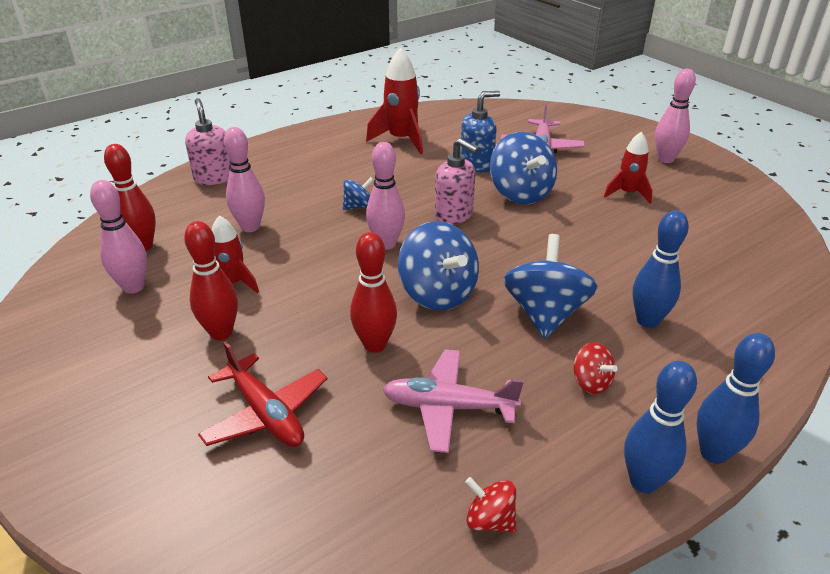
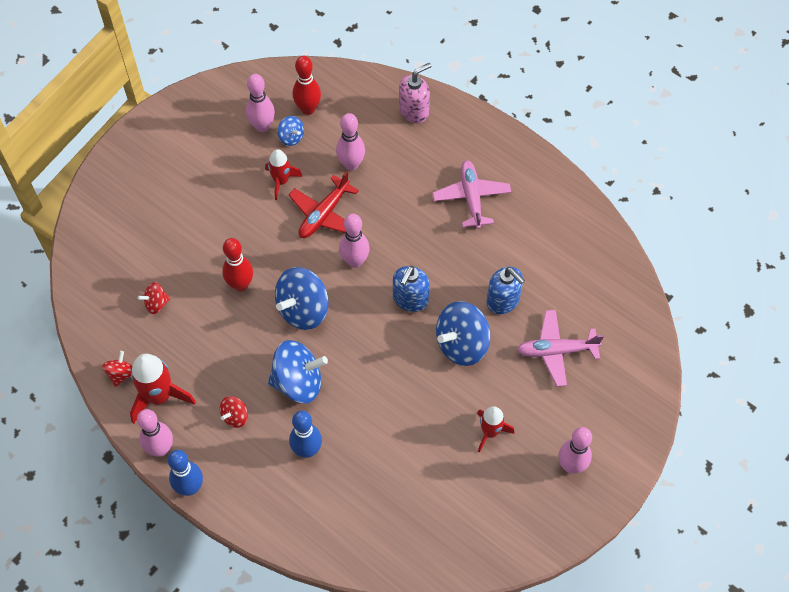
camera: 75 degrees right, 25 degrees up
red bowling pin [184,221,238,340] -> none
red plane [198,341,327,447] -> red plane moved to [289,171,359,238]
blue spinning top [343,177,373,210] -> blue spinning top moved to [277,116,304,146]
red rocket [366,48,423,154] -> red rocket moved to [130,354,196,424]
pink plane [382,349,524,453] -> pink plane moved to [433,160,511,229]
pink soap dispenser [435,138,479,225] -> blue soap dispenser [393,266,430,312]
blue bowling pin [624,361,697,493] -> pink bowling pin [137,409,173,456]
none -> red spinning top [138,282,170,314]

